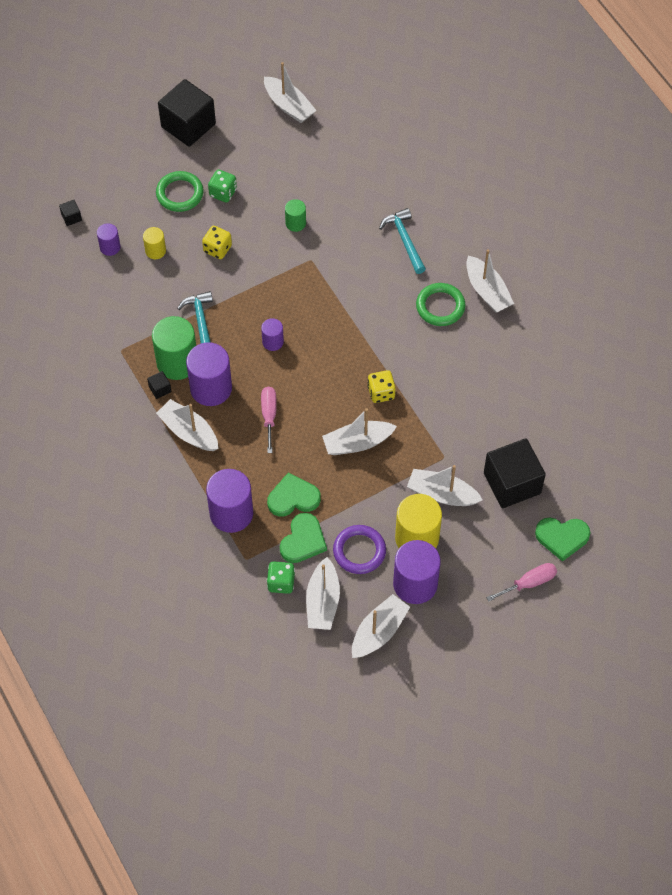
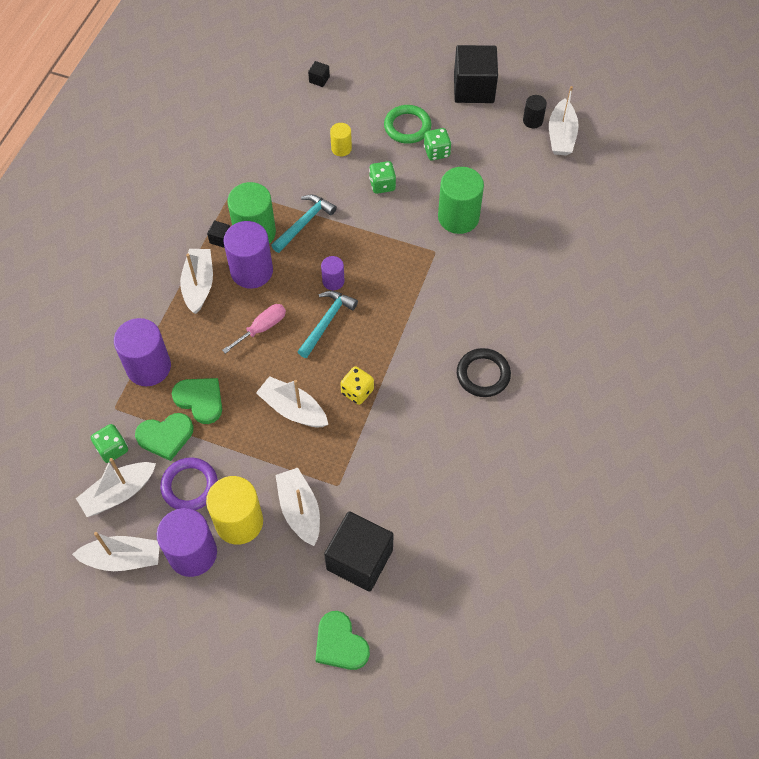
camera: 50 degrees right, 0 degrees up
purple cylinder [97,223,121,256] -> none
yellow dice [202,226,232,259] -> green dice [369,161,396,194]
green cylinder [285,199,306,232] -> green cylinder [438,167,484,234], size x1.94
turquoise hammer [379,208,426,274] -> turquoise hammer moved to [298,291,358,358]
green ring [416,283,465,326] -> black ring [457,348,511,397]
white boat [466,249,514,313] -> none
pink screwdriver [486,563,557,601] -> none
none -> black cylinder [523,95,547,128]

